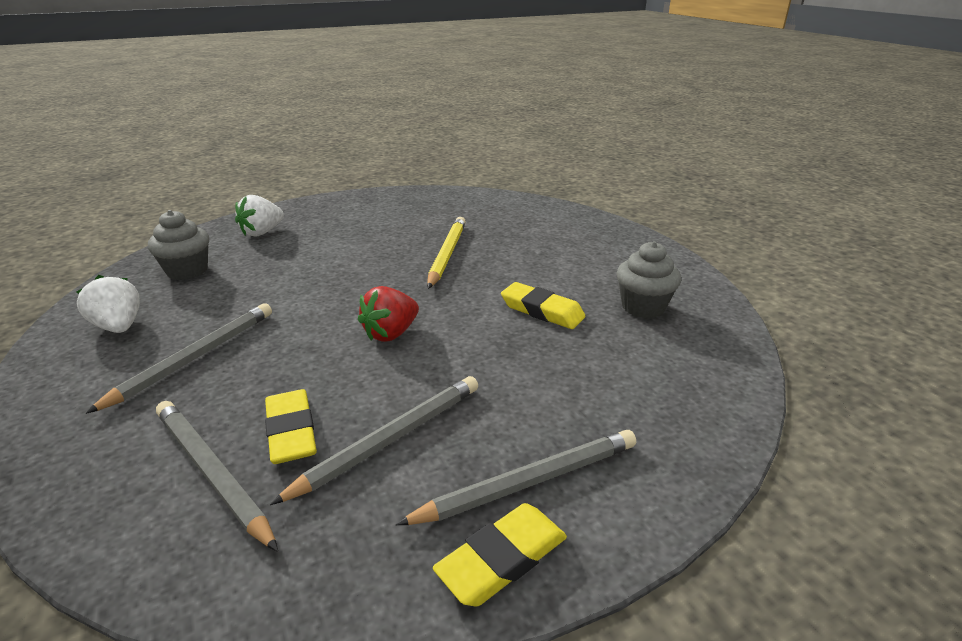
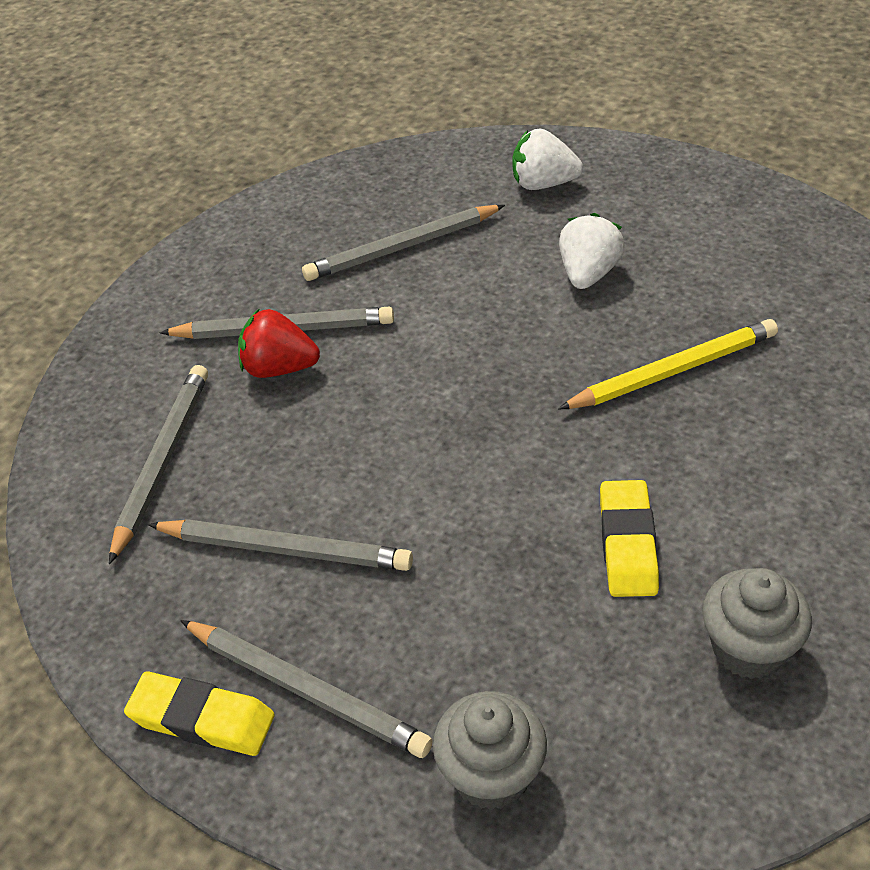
camera: 60 degrees right, 15 degrees up
white strawberry [77,275,140,333] -> white strawberry moved to [559,213,625,289]
grey cupcake [148,210,209,280] -> grey cupcake moved to [433,691,547,810]
yellow eraser [265,389,317,464] -> none
red strawberry [358,286,419,342] -> red strawberry moved to [238,308,320,378]
none -> grey pencil [302,205,505,281]

